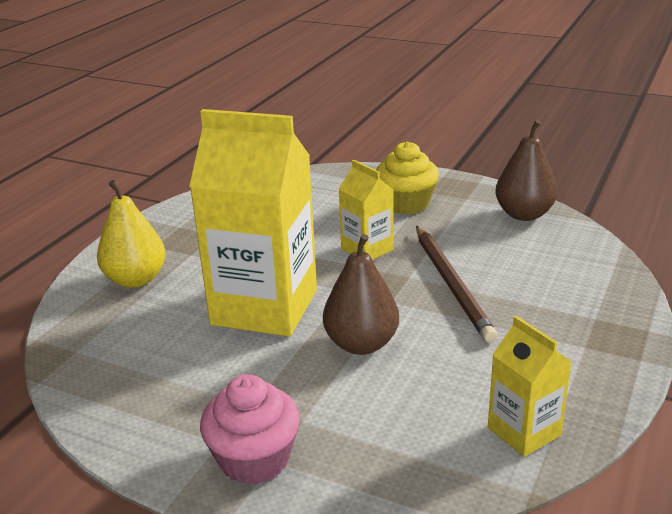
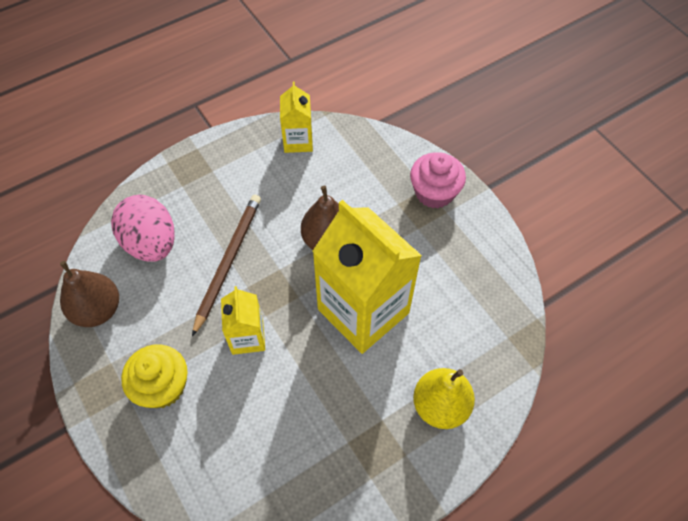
camera: 150 degrees left, 30 degrees up
none -> pink egg [111,195,175,262]

